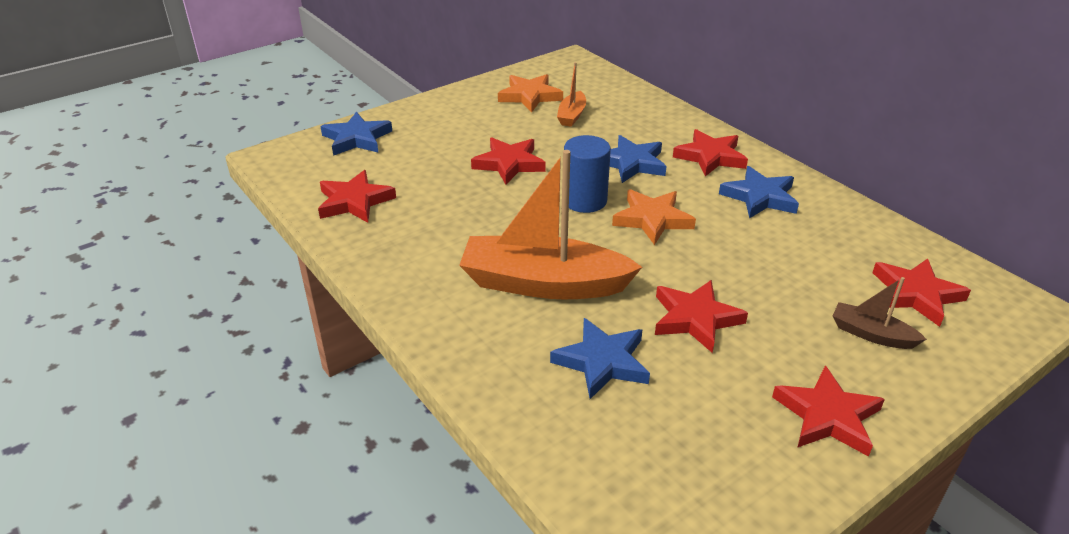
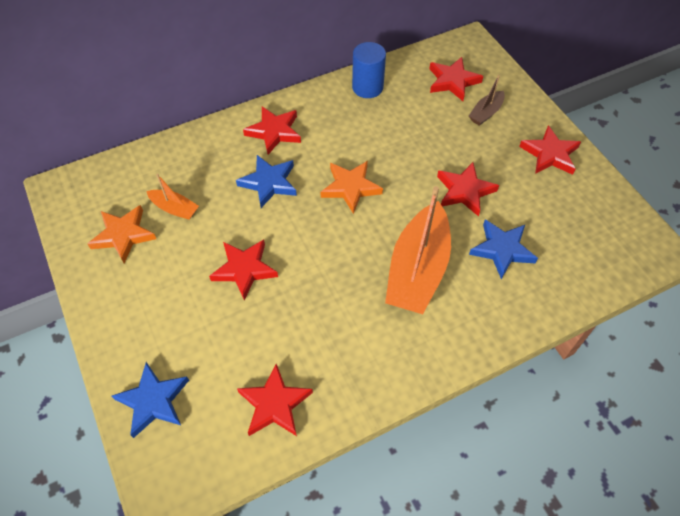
camera: 80 degrees left, 20 degrees up
blue cylinder [564,135,611,213] -> blue cylinder moved to [352,42,386,98]
blue star [719,166,799,219] -> none

